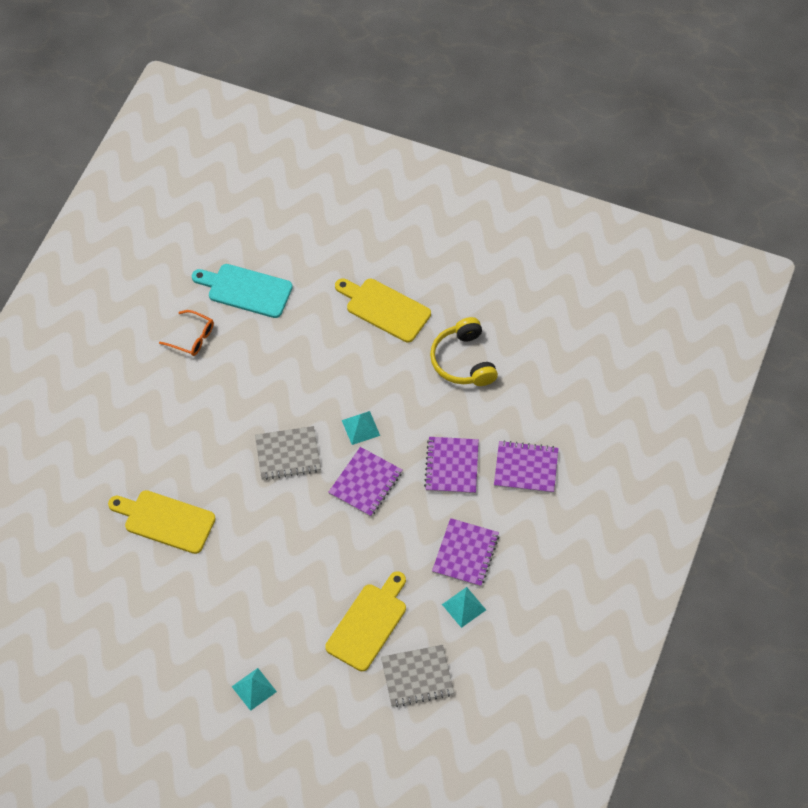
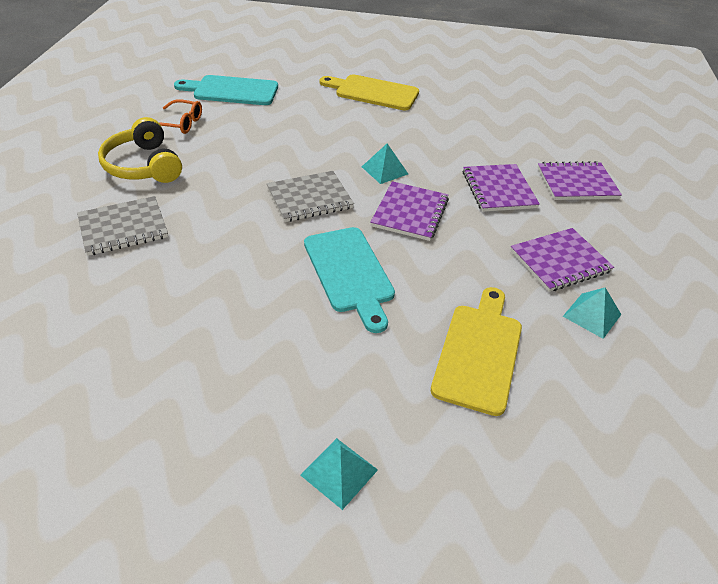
camera: 15 degrees left, 15 degrees down
yellow cutting board [108,490,216,554] -> none
grey notebook [381,645,454,707] -> grey notebook moved to [77,196,168,256]
yellow headphones [430,317,498,386] -> yellow headphones moved to [98,117,182,183]
purple notebook [432,518,499,587] -> purple notebook turned 60 degrees clockwise [510,228,614,292]
none -> turquoise cutting board [304,227,395,333]

